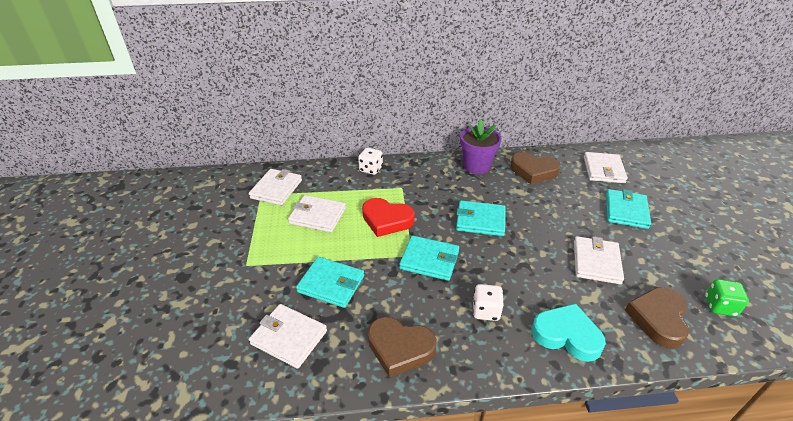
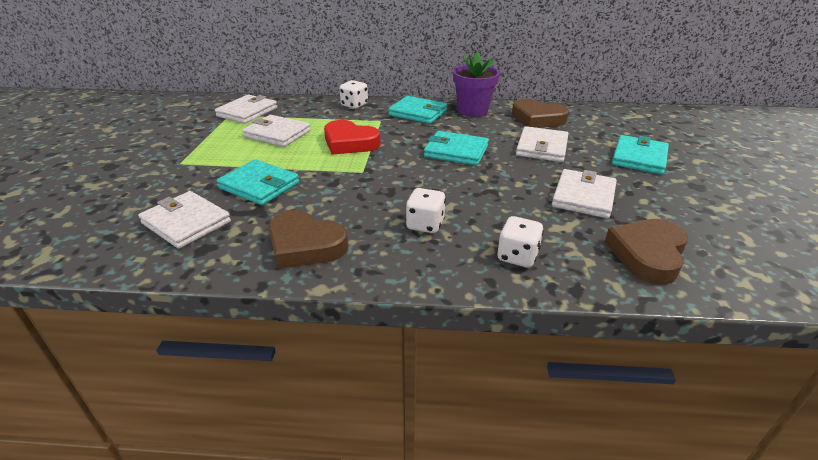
camera: 10 degrees right, 5 degrees down
turquoise wallet [399,235,459,281] -> turquoise wallet moved to [388,96,447,124]
turquoise heart [532,304,606,362] -> white dice [497,216,544,268]
white wallet [584,152,628,183] -> white wallet moved to [516,126,568,162]
green dice [705,279,749,316] -> none

